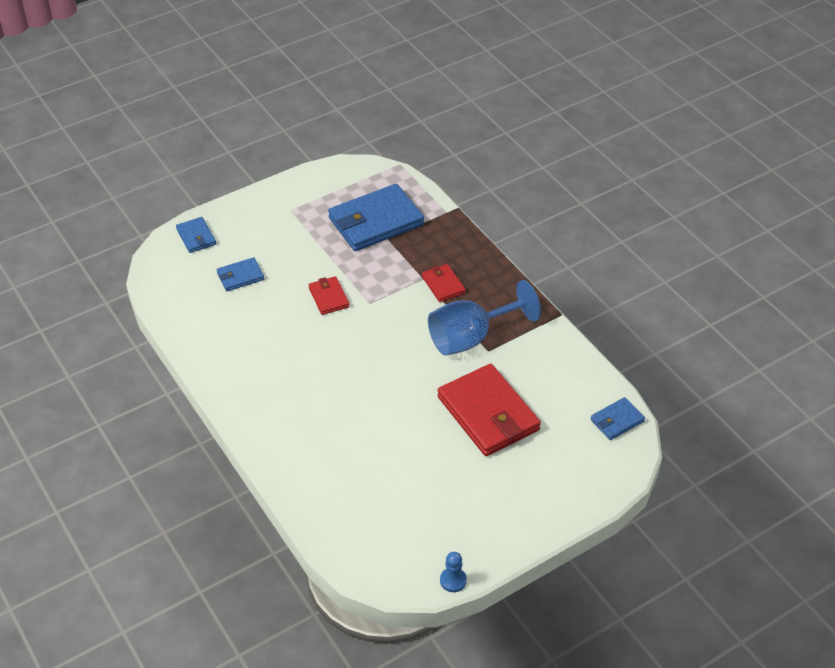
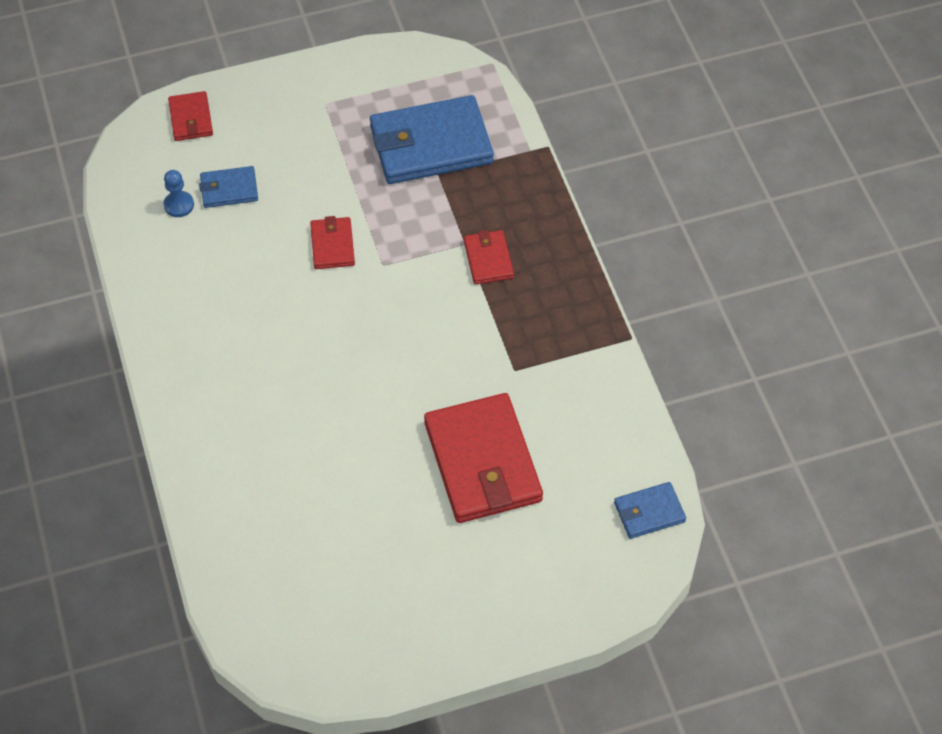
camera: 15 degrees right, 10 degrees up
blue wallet [176,217,216,253] -> red wallet [168,91,213,141]
blue goblet [428,280,541,356] -> none
blue pawn [440,552,467,592] -> blue pawn moved to [164,170,194,217]

